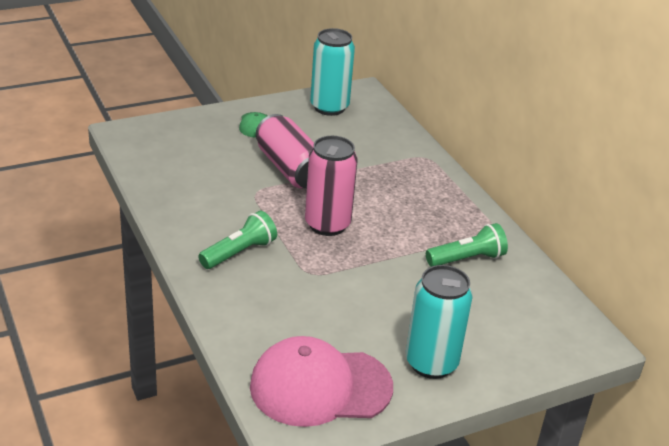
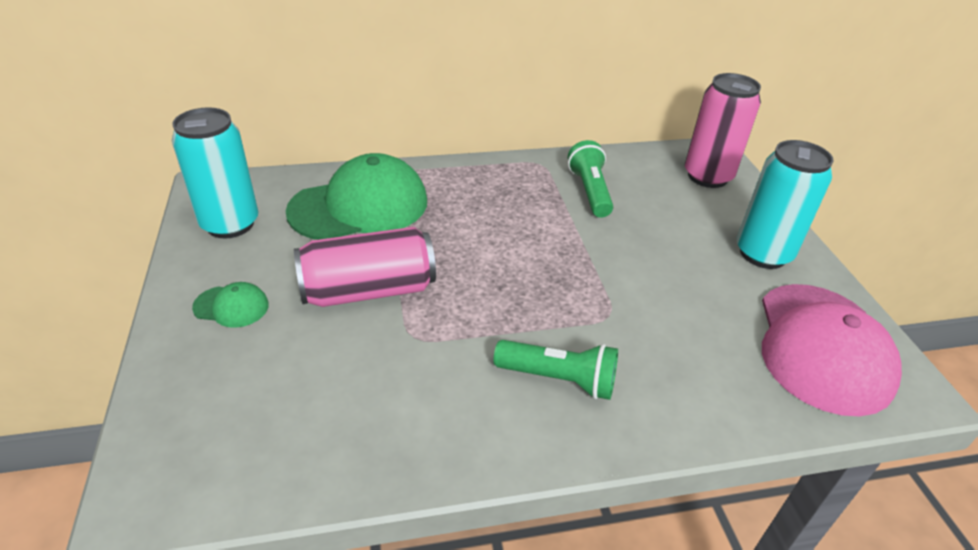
camera: 75 degrees left, 5 degrees up
green flashlight [198,211,277,269] -> green flashlight turned 135 degrees clockwise [494,340,618,400]
pink can [305,136,358,236] -> pink can moved to [685,73,761,188]
none -> green cap [286,153,427,240]

